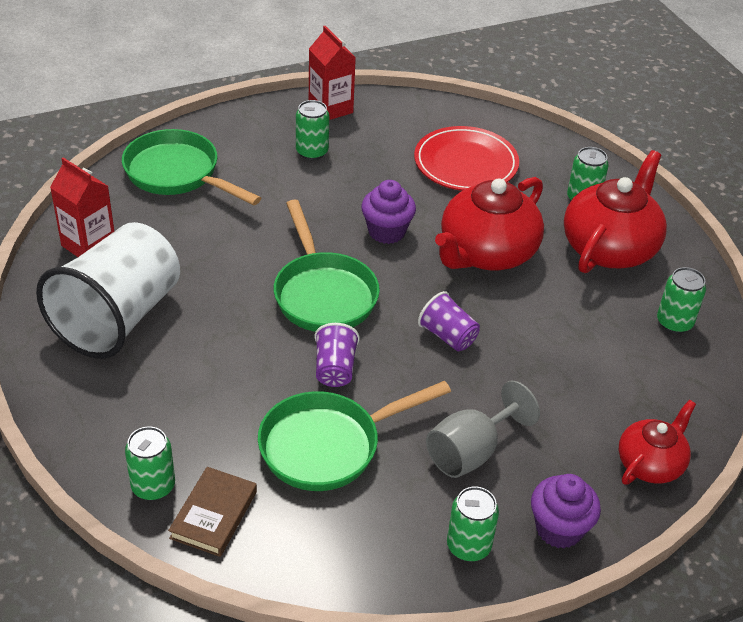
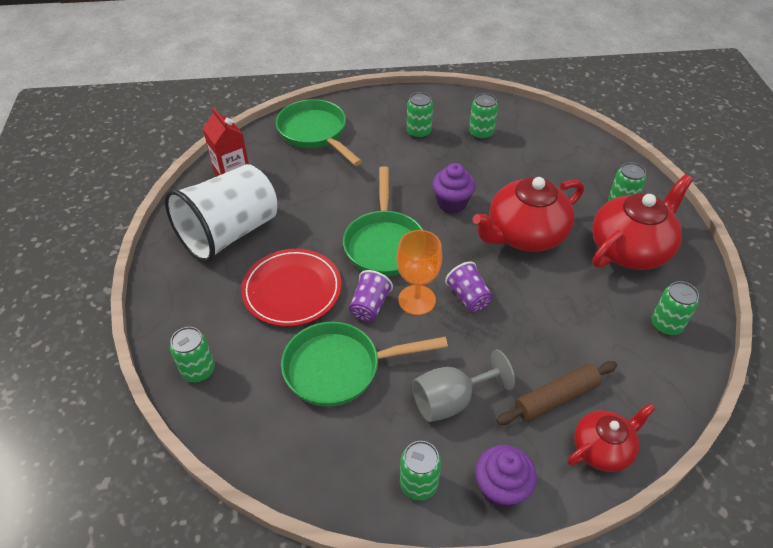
camera: 20 degrees right, 5 degrees up
brown book [168,467,257,557] -> none
red carton [309,26,356,120] -> none
red plate [414,126,519,191] -> red plate moved to [241,249,342,327]
none -> orange goblet [396,230,442,315]
none -> green can [469,93,498,140]
none -> brown rolling pin [497,361,617,425]

